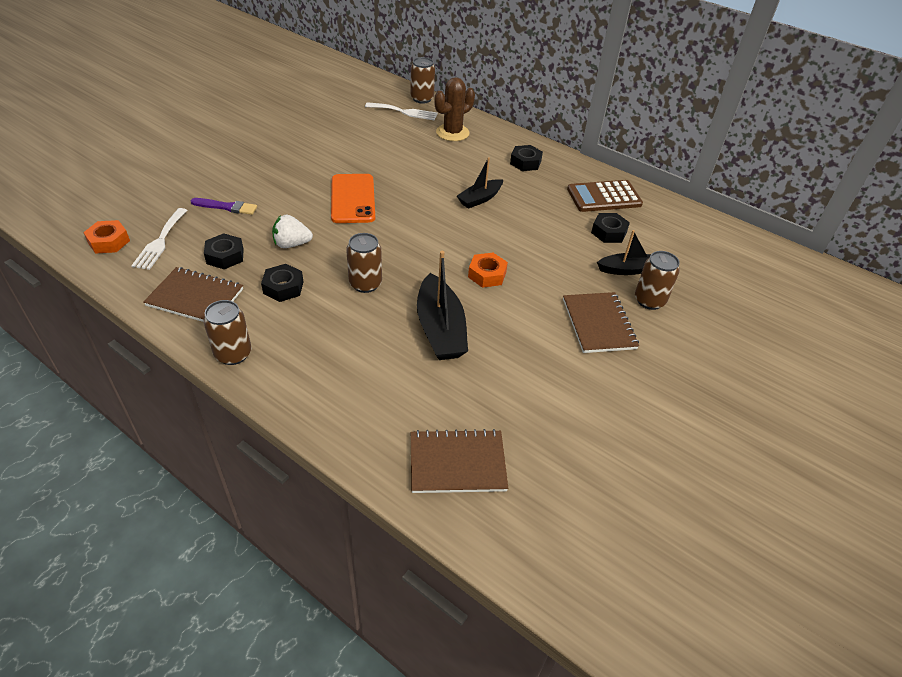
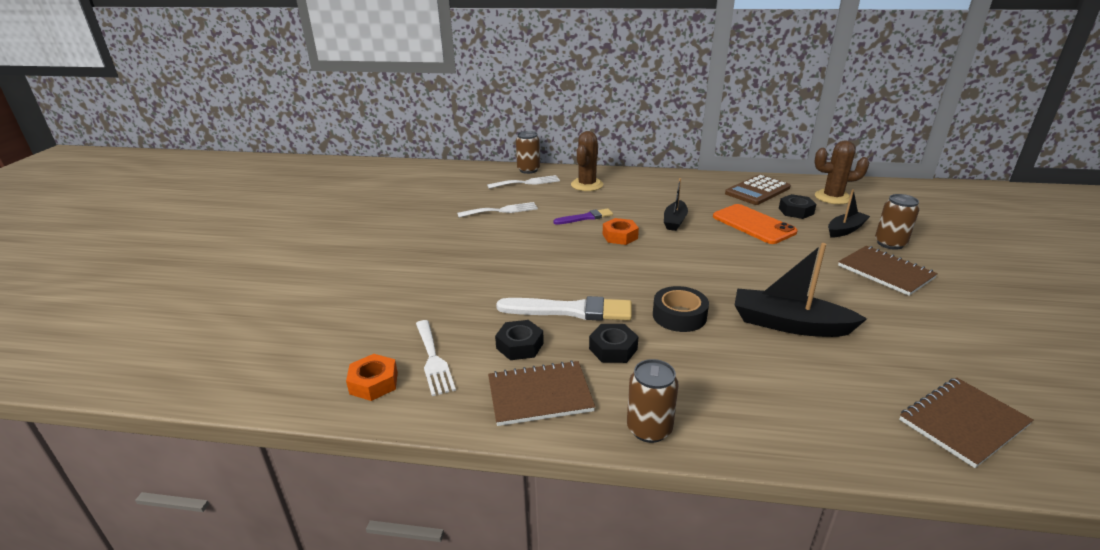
camera: 25 degrees left, 15 degrees down
purple brush [191,198,257,215] -> purple brush moved to [553,208,613,225]
white strawberry [272,215,313,248] -> white brush [496,296,632,321]
orange phone [331,174,375,223] -> orange phone moved to [713,204,797,244]
brown can [346,233,382,293] -> black tape [653,286,709,332]
black boat [417,251,468,360] -> black boat turned 150 degrees clockwise [734,243,867,337]
orange nut [468,253,508,288] -> orange nut moved to [603,218,639,245]
black nut [510,145,543,171] -> none
none -> white fork [457,202,538,218]
none -> brown cactus [814,140,869,204]

